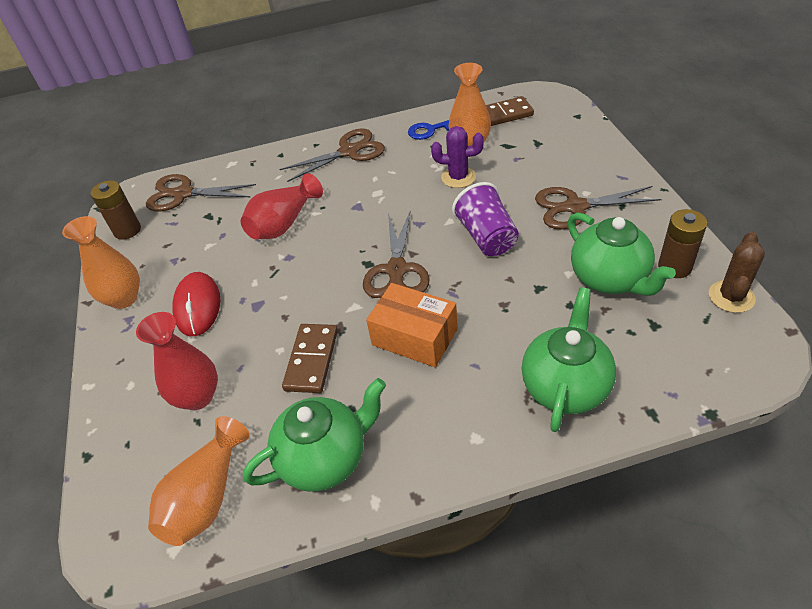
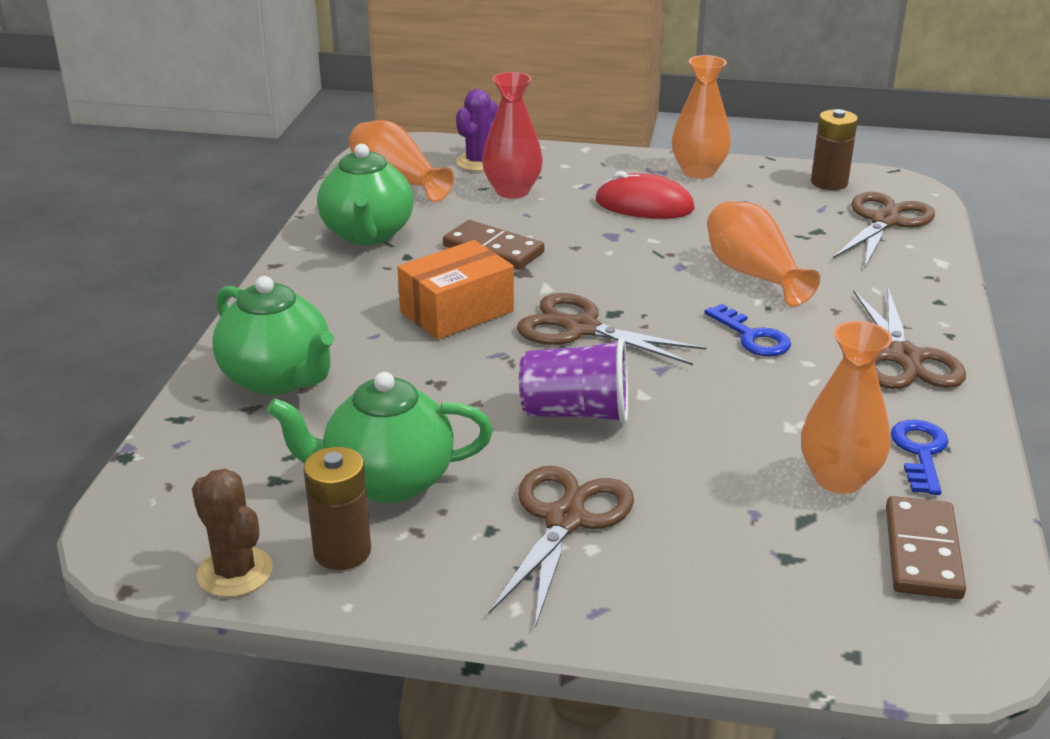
camera: 110 degrees right, 15 degrees down
red vase [241,173,323,239] -> orange vase [707,201,820,307]
purple cactus [431,126,484,188] -> purple cactus moved to [456,89,498,171]
none -> blue key [704,304,791,357]

